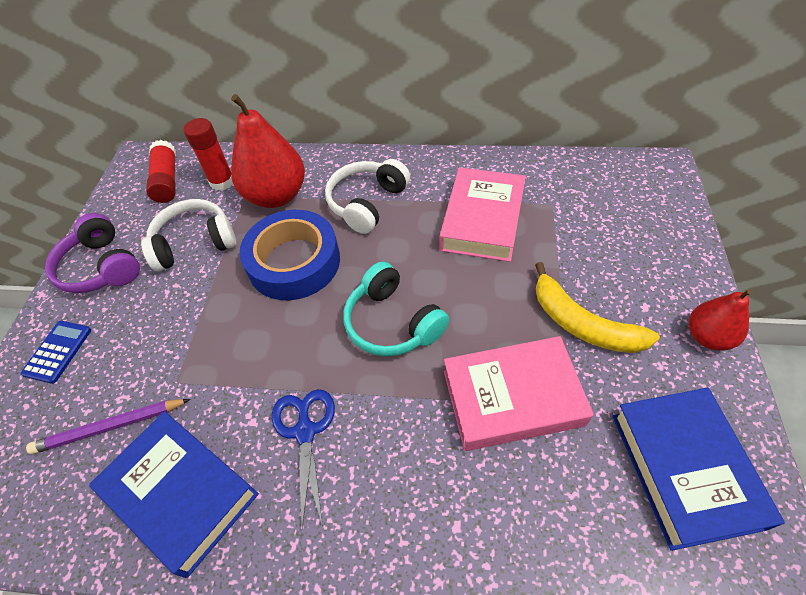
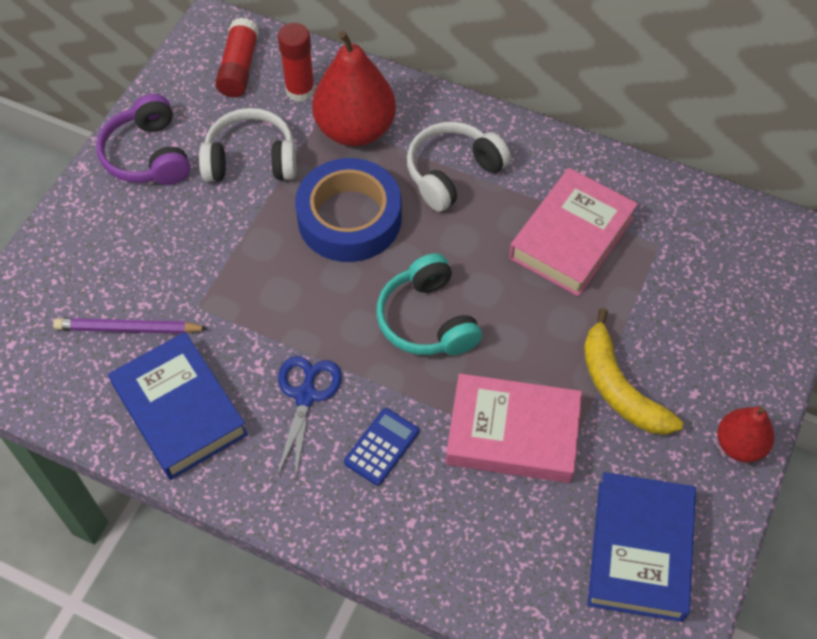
camera: 15 degrees right, 5 degrees up
blue calculator [21,321,91,384] -> blue calculator moved to [344,408,419,486]

